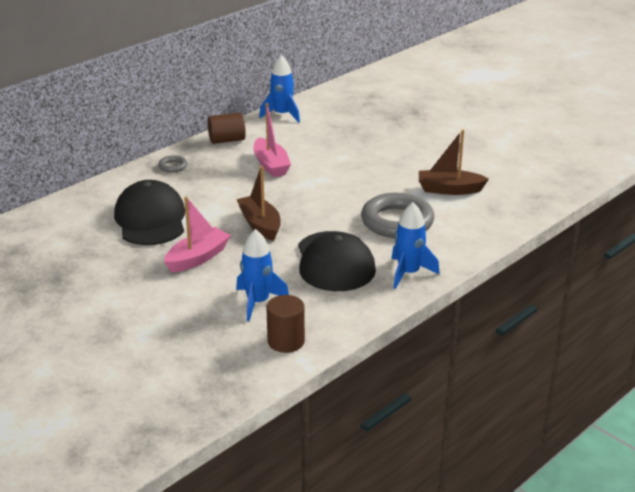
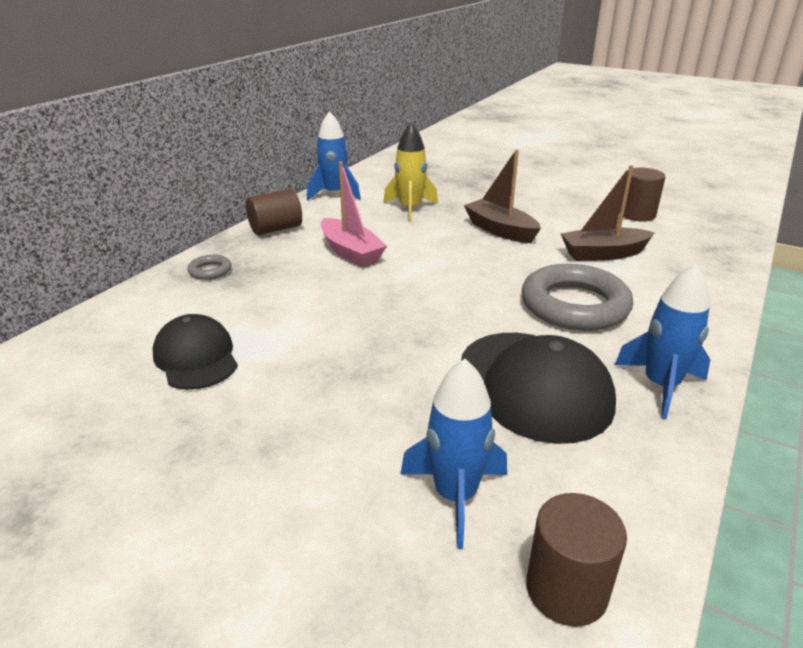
camera: 15 degrees left, 0 degrees up
black cap [114,180,185,245] -> black cap [153,314,238,390], size x0.65
pink boat [164,197,231,273] -> none
brown boat [236,166,281,241] -> brown boat moved to [464,149,541,243]
none -> yellow rocket [383,123,438,222]
none -> brown cylinder [619,168,666,221]

